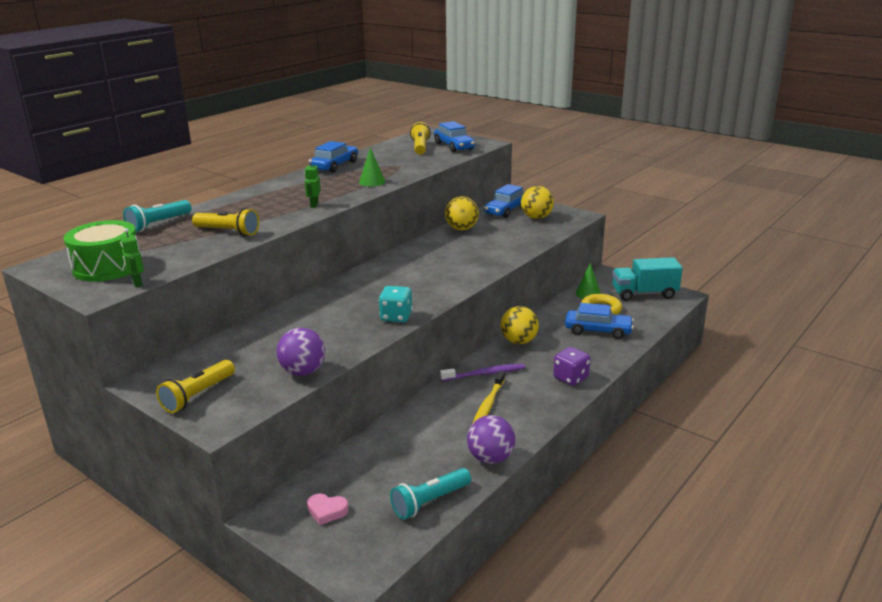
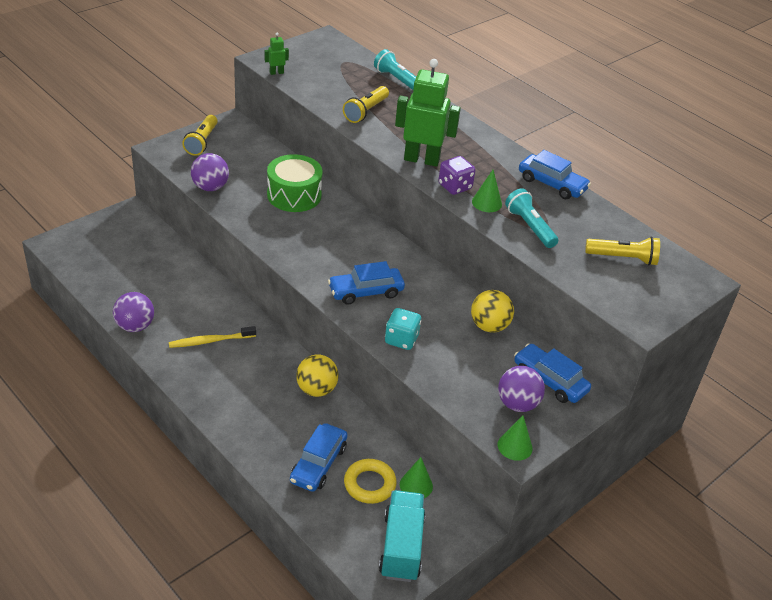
camera: 95 degrees right, 15 degrees up
green drum [64,220,140,282] -> green drum moved to [267,154,323,212]
yellow flashlight [156,360,235,413] -> yellow flashlight turned 120 degrees counterclockwise [182,115,218,156]
green robot [304,159,321,208] -> green robot [395,59,461,167], size x2.32
pink heart [307,494,349,525] -> none
turquoise dice [379,286,413,322] -> turquoise dice moved to [385,308,421,350]
turquoise flashlight [390,468,471,519] -> turquoise flashlight moved to [505,188,558,248]
blue car [434,121,475,152] -> blue car moved to [328,261,405,305]
purple toothbrush [440,364,525,381] -> none
yellow toothbrush [473,371,505,423] -> yellow toothbrush turned 45 degrees counterclockwise [169,326,256,348]
yellow ball [521,186,554,219] -> purple ball [498,366,545,412]
purple dice [553,347,590,386] -> purple dice moved to [438,156,476,195]
none -> green cone [497,415,533,461]

